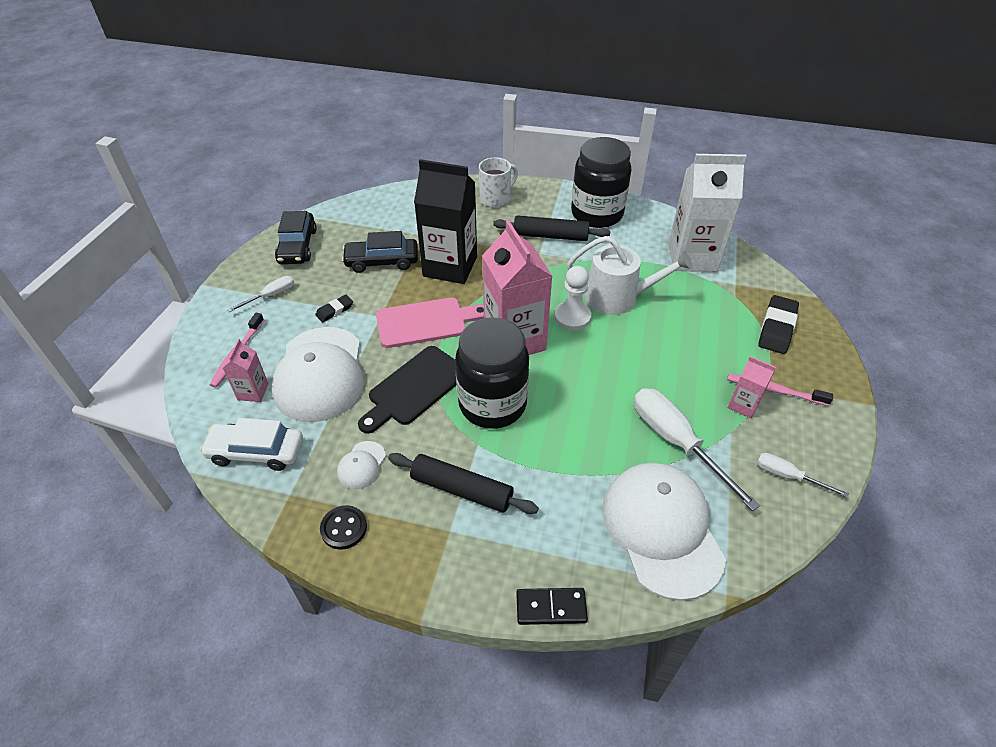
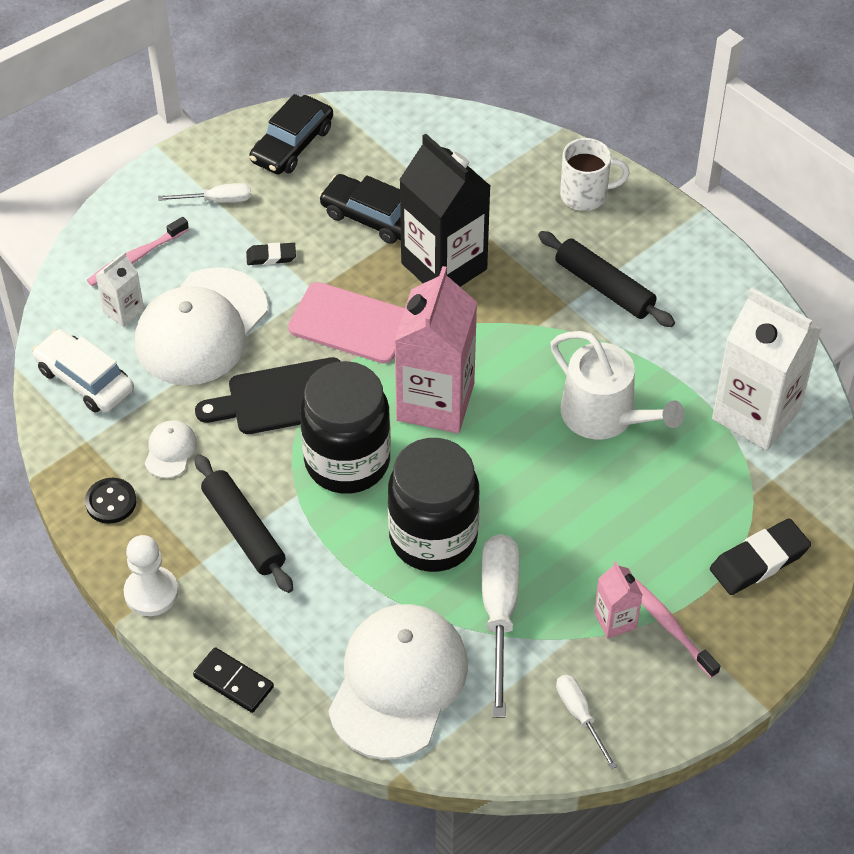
camera: 35 degrees right, 5 degrees up
pink carton [222,339,269,402] -> white carton [96,252,144,327]
white cap [337,441,386,489] -> white cap turned 135 degrees clockwise [145,420,197,478]
white pawn [554,266,591,330] -> white pawn moved to [123,535,178,616]
black jar [571,137,631,228] -> black jar moved to [388,438,480,572]

